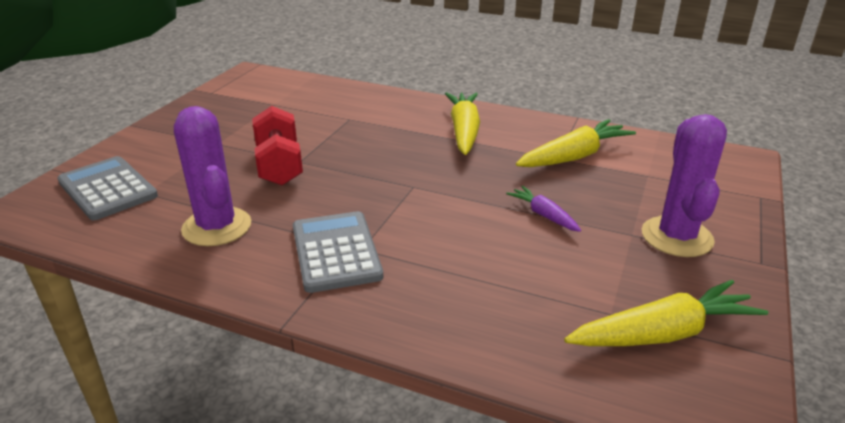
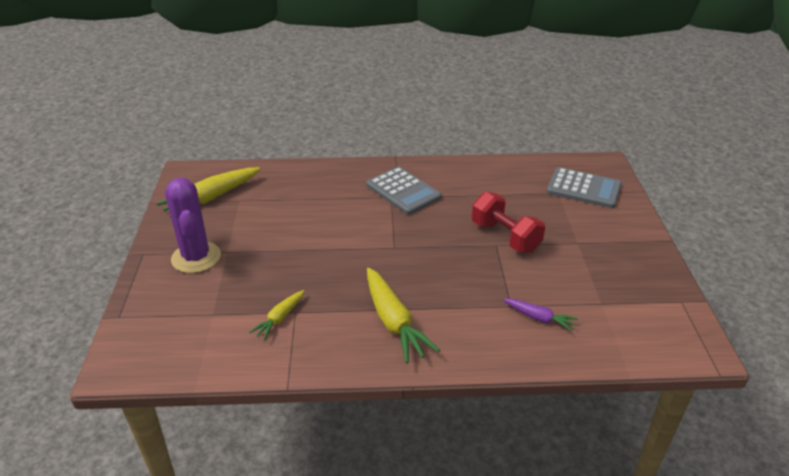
camera: 155 degrees right, 5 degrees up
purple cactus [174,106,251,246] -> none
purple carrot [506,186,581,232] -> purple carrot moved to [503,299,578,331]
yellow carrot [516,119,636,167] -> yellow carrot [249,290,304,340], size x0.55

